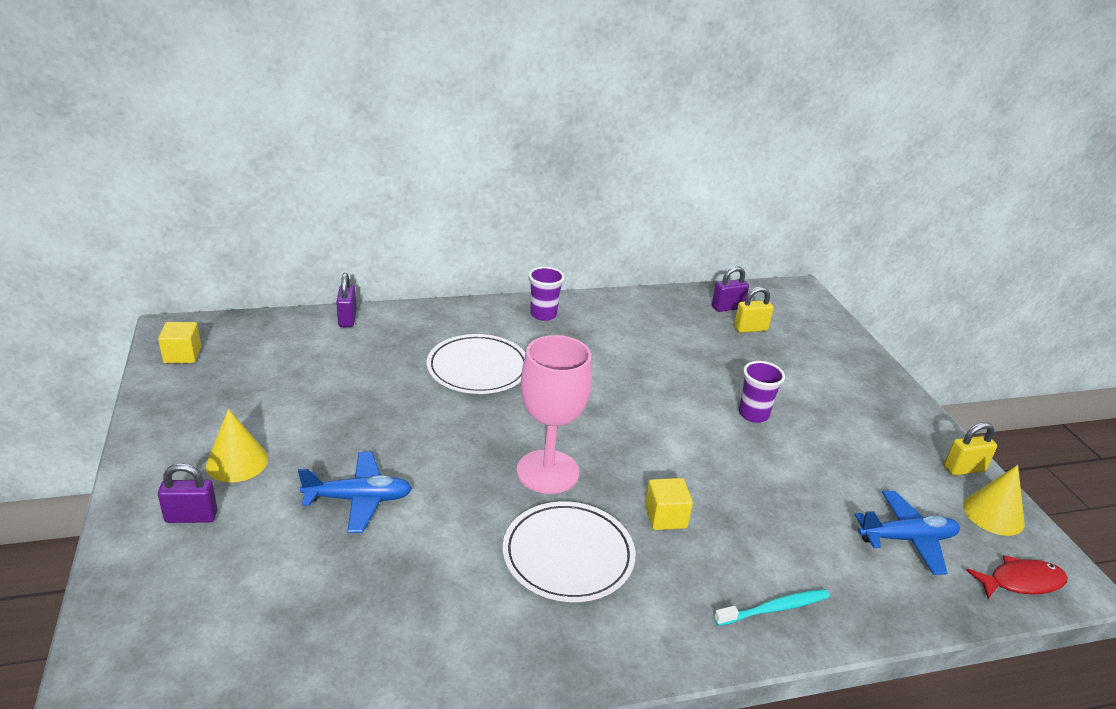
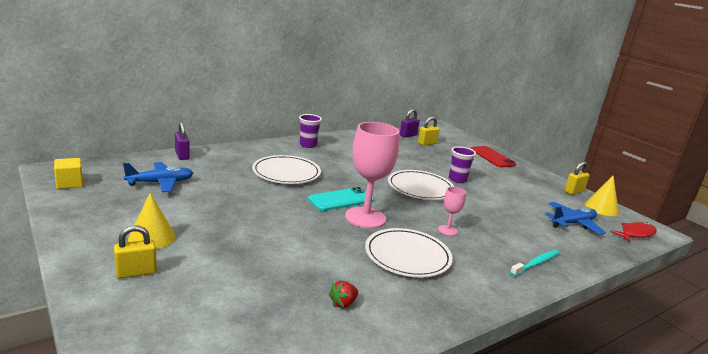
camera: 20 degrees left, 10 degrees down
purple padlock [158,463,217,523] -> yellow padlock [114,225,157,279]
blue plane [298,452,412,533] -> blue plane moved to [123,162,193,192]
yellow cube [645,478,693,530] -> pink goblet [438,186,466,236]
none -> turquoise phone [308,187,374,211]
none -> red strawberry [328,281,358,308]
none -> white plate [388,170,454,200]
none -> red phone [470,146,516,167]

